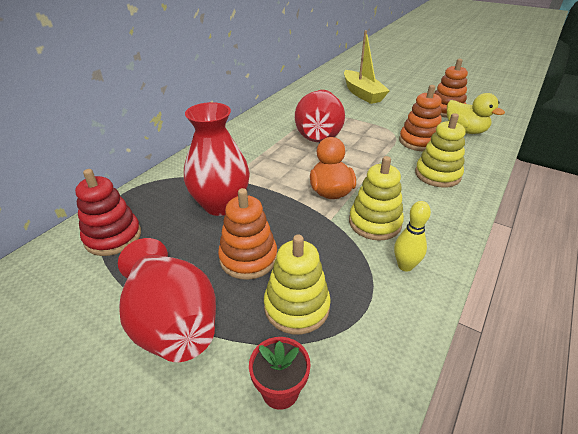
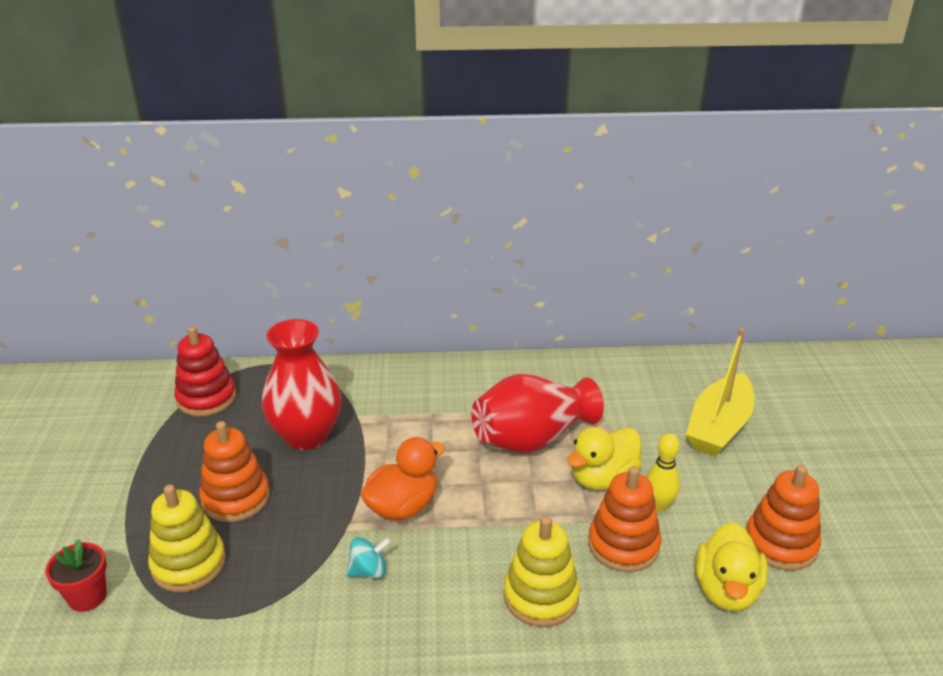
camera: 55 degrees right, 5 degrees down
red vase [118,238,216,362] -> none
yellow stacking toy [349,156,404,241] -> turquoise spinning top [346,537,391,578]
yellow bowling pin [394,201,431,271] -> yellow bowling pin moved to [646,433,680,511]
none -> yellow duck [567,427,642,490]

